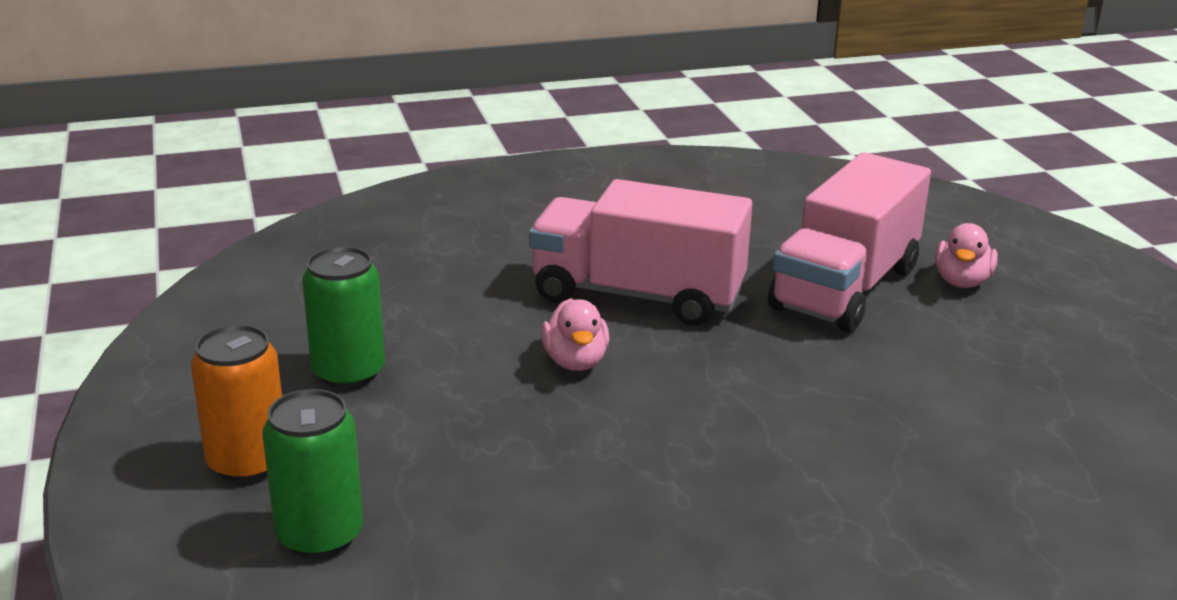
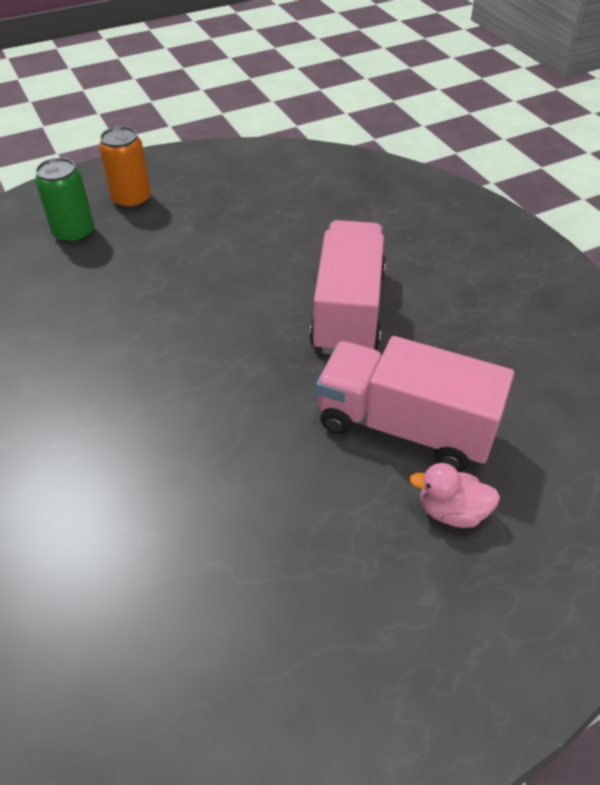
camera: 80 degrees right, 20 degrees up
green can [302,247,385,388] -> none
pink duck [541,298,609,371] -> none

